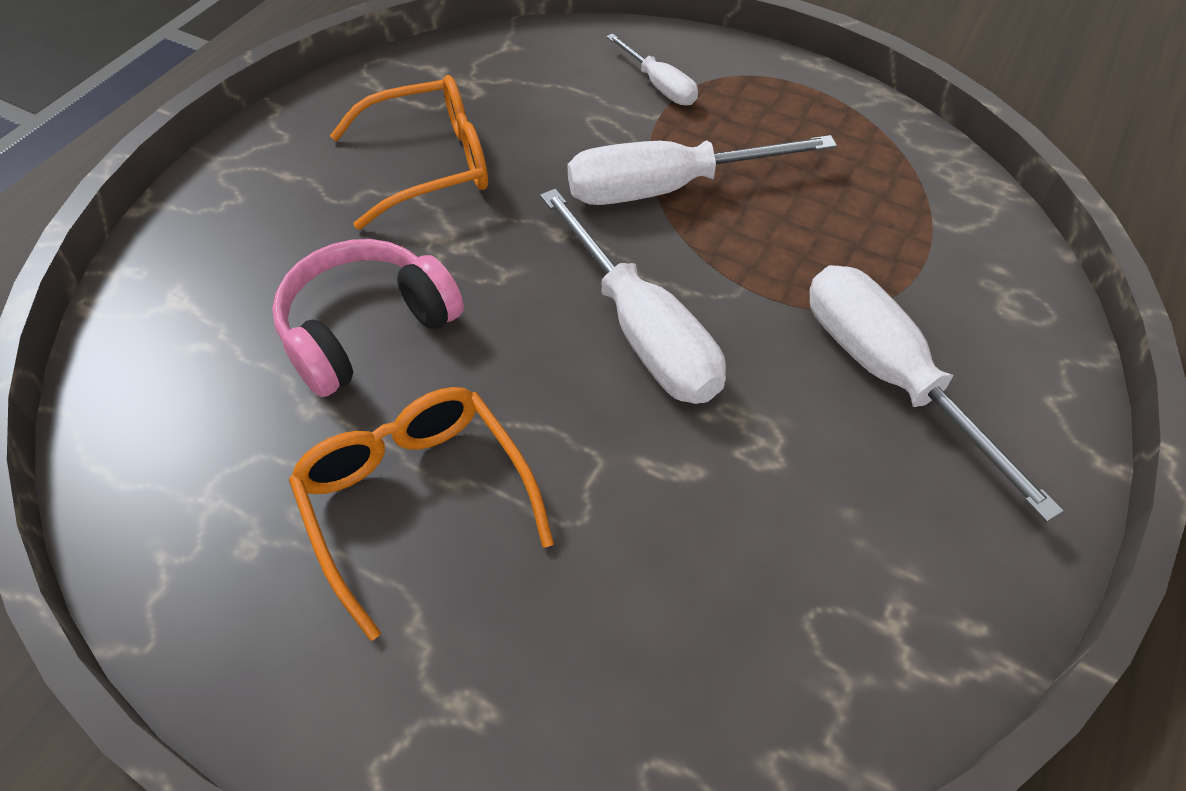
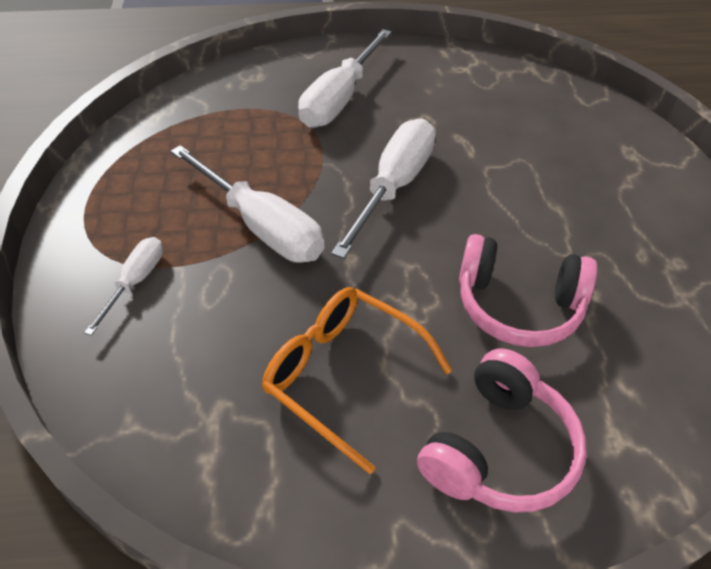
camera: 125 degrees left, 5 degrees down
orange glasses [289,387,554,641] -> none
none -> pink headphones [417,348,587,513]

